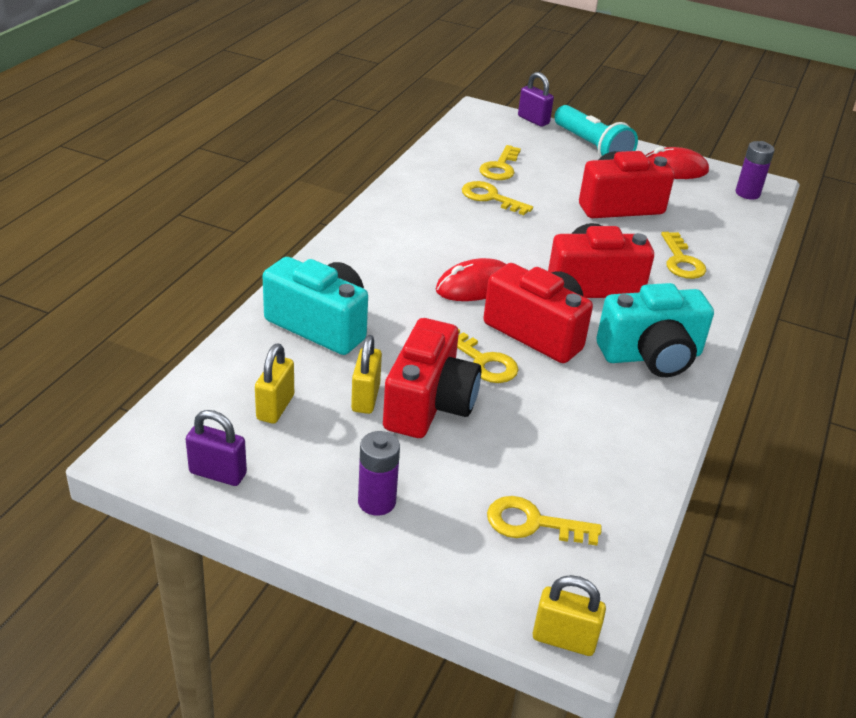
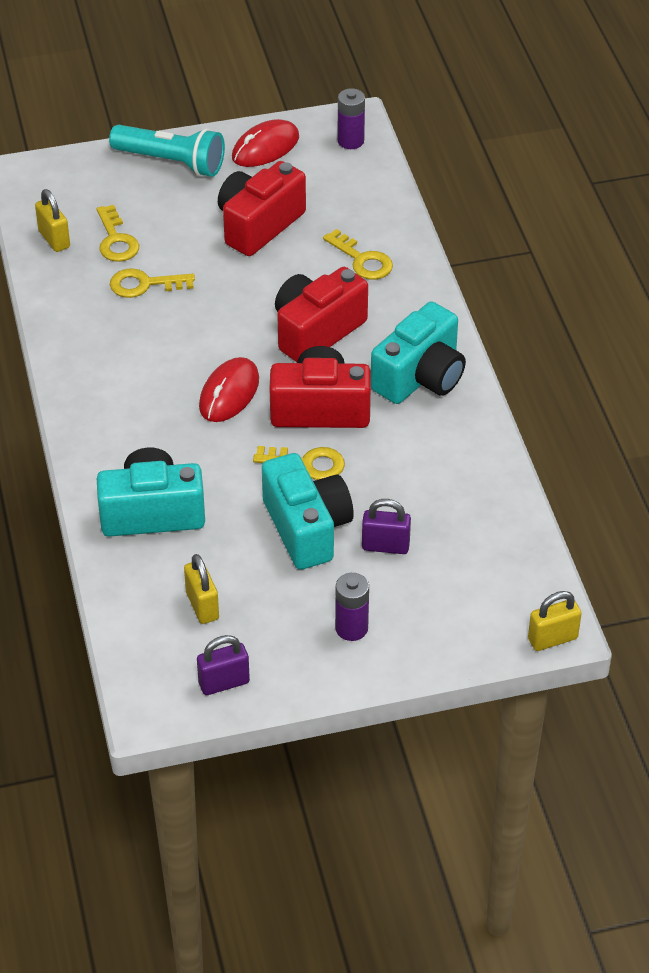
camera: 35 degrees left, 10 degrees up
yellow padlock [351,335,382,414] -> yellow padlock moved to [35,189,70,252]
red camera [383,318,481,438] -> turquoise camera [262,453,354,570]
yellow key [487,496,601,546] -> none
purple padlock [518,72,554,127] -> purple padlock moved to [362,499,411,554]

